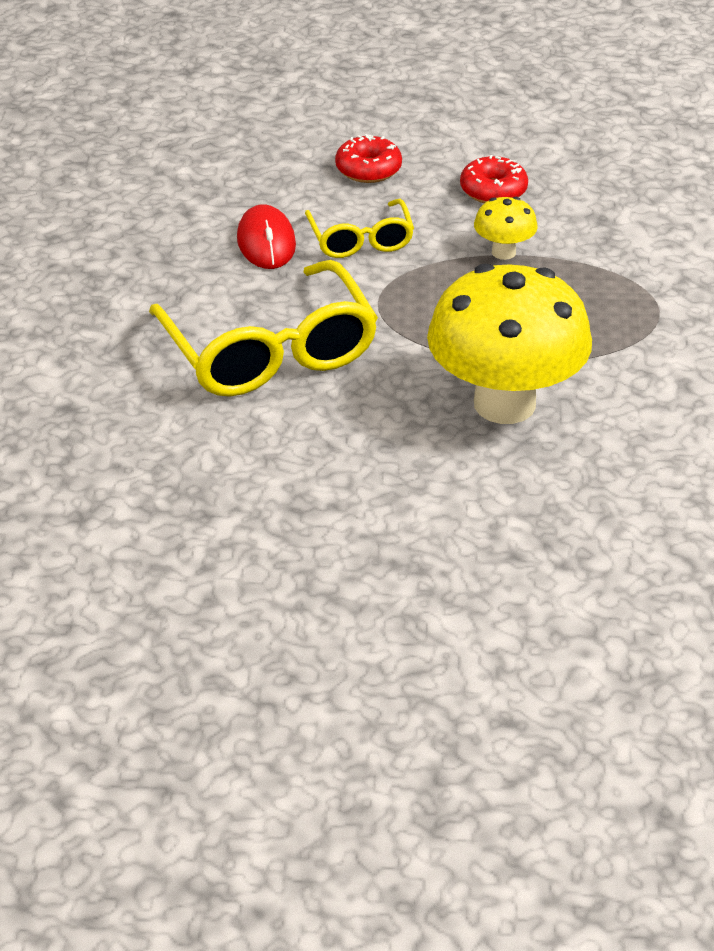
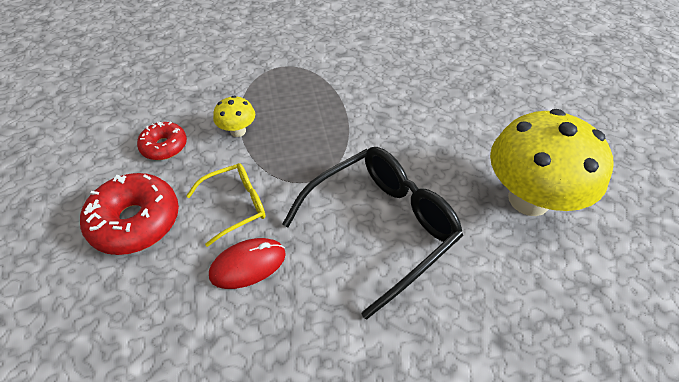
camera: 105 degrees left, 10 degrees up
yellow glasses [149,260,378,397] -> black glasses [282,147,463,319]
red donut [335,134,402,183] -> red donut [80,173,179,255], size x1.69
yellow mushroom [427,264,592,424] -> yellow mushroom moved to [490,109,614,216]

